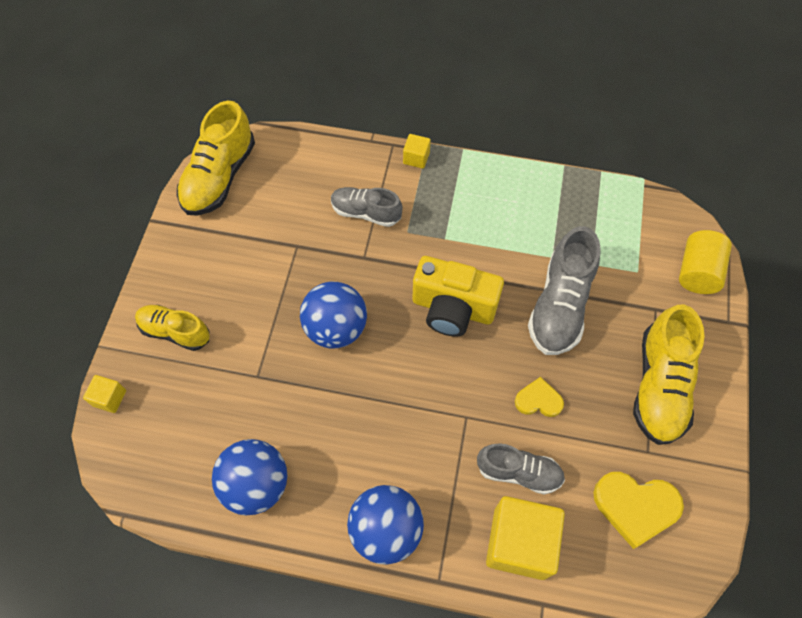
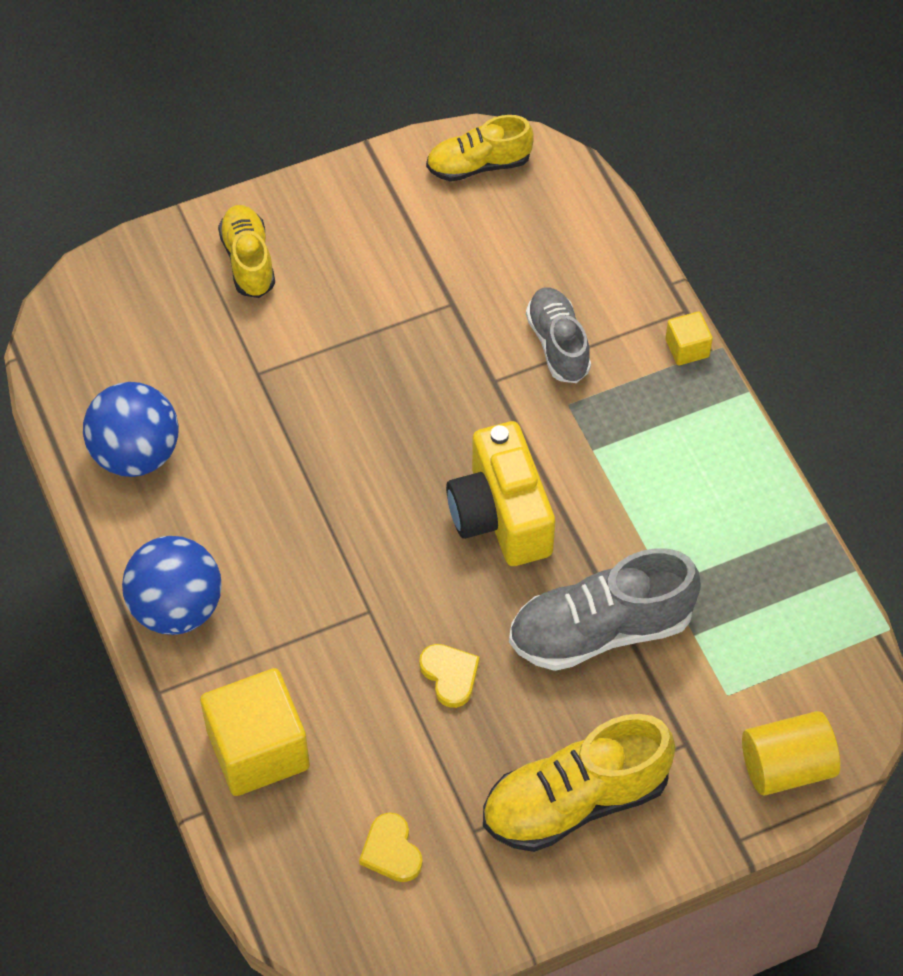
camera: 55 degrees right, 5 degrees down
yellow cube [83,375,126,413] -> none
yellow shoe [177,101,255,216] -> yellow shoe [426,115,534,182], size x0.63
blue ball [300,282,367,349] -> none
grey shoe [477,443,565,495] -> none
yellow heart [593,472,684,549] -> yellow heart [359,812,423,882], size x0.59

